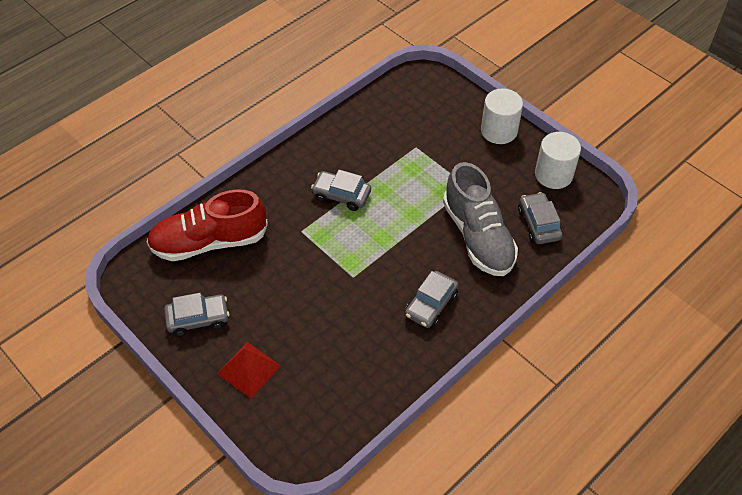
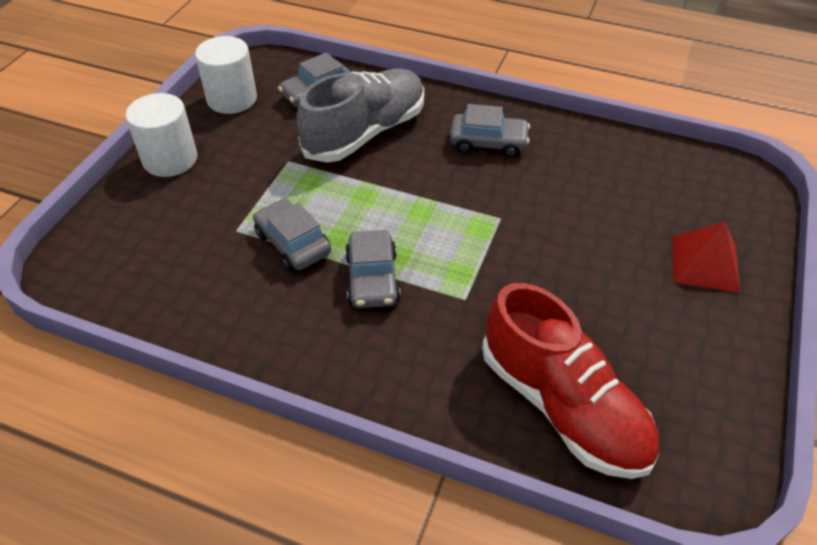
camera: 115 degrees left, 5 degrees down
grey car [164,293,229,336] -> grey car moved to [253,198,331,271]

